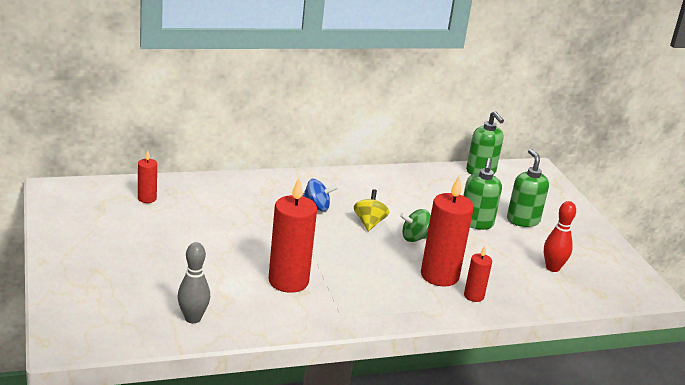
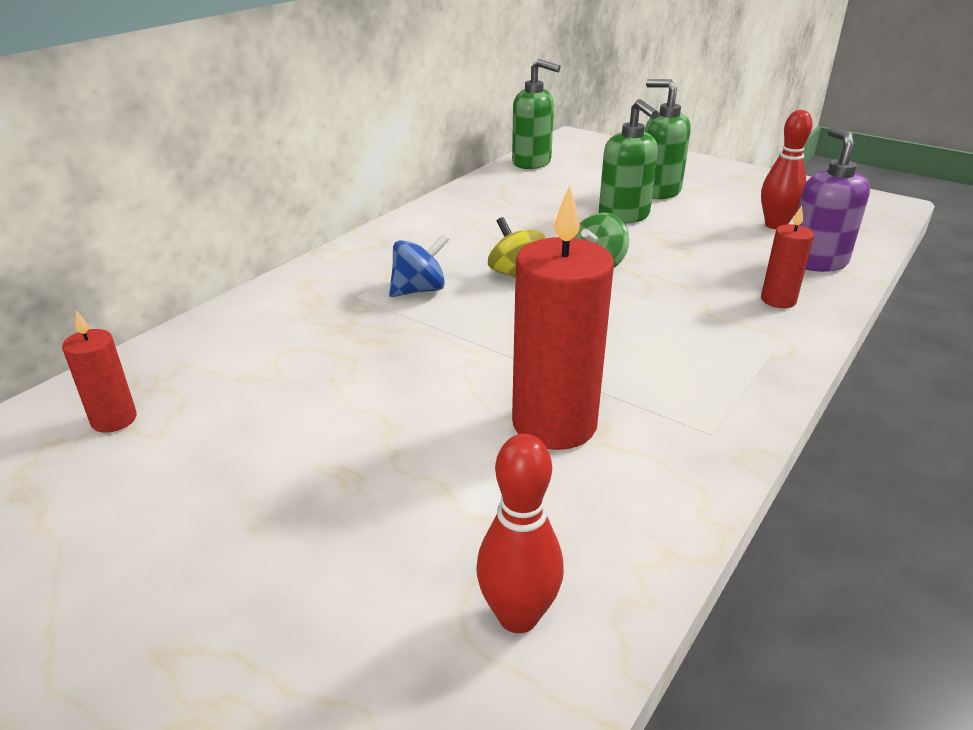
camera: 35 degrees left, 5 degrees up
grey bowling pin [177,242,210,323] -> red bowling pin [476,434,564,633]
red candle [421,176,474,287] -> none
none -> purple soap dispenser [798,127,870,272]

